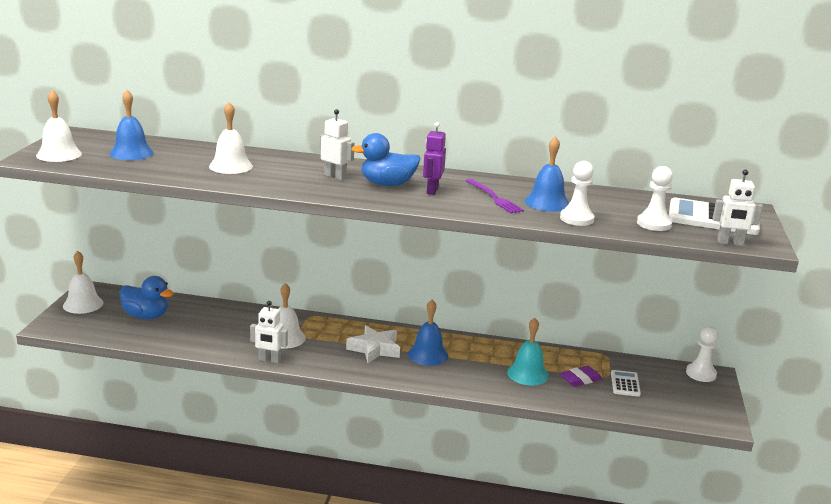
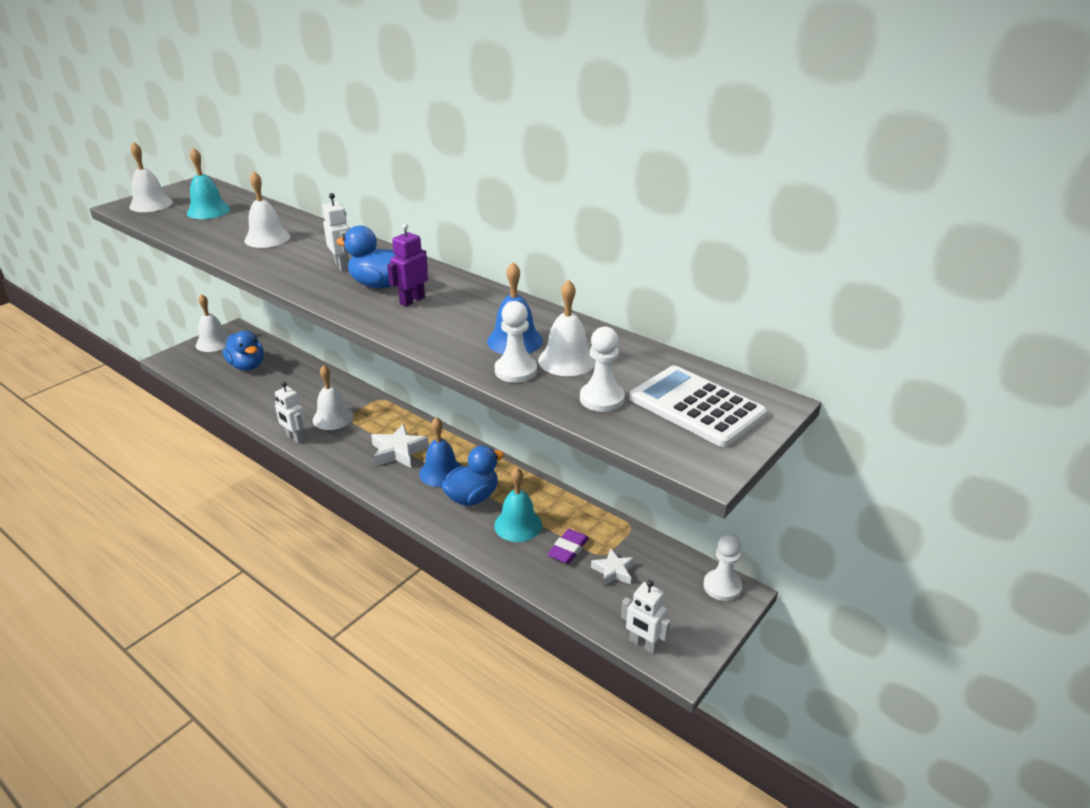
camera: 30 degrees right, 10 degrees up
blue bell [110,90,154,160] -> turquoise bell [187,148,230,219]
purple fork [465,179,524,213] -> none
purple eraser [560,366,602,387] -> purple eraser turned 60 degrees counterclockwise [547,529,589,564]
white calculator [611,370,641,397] -> white star [591,548,635,586]
white robot [713,169,763,246] -> white robot moved to [621,580,671,654]
none -> blue duck [441,446,504,506]
none -> white bell [538,279,596,376]

